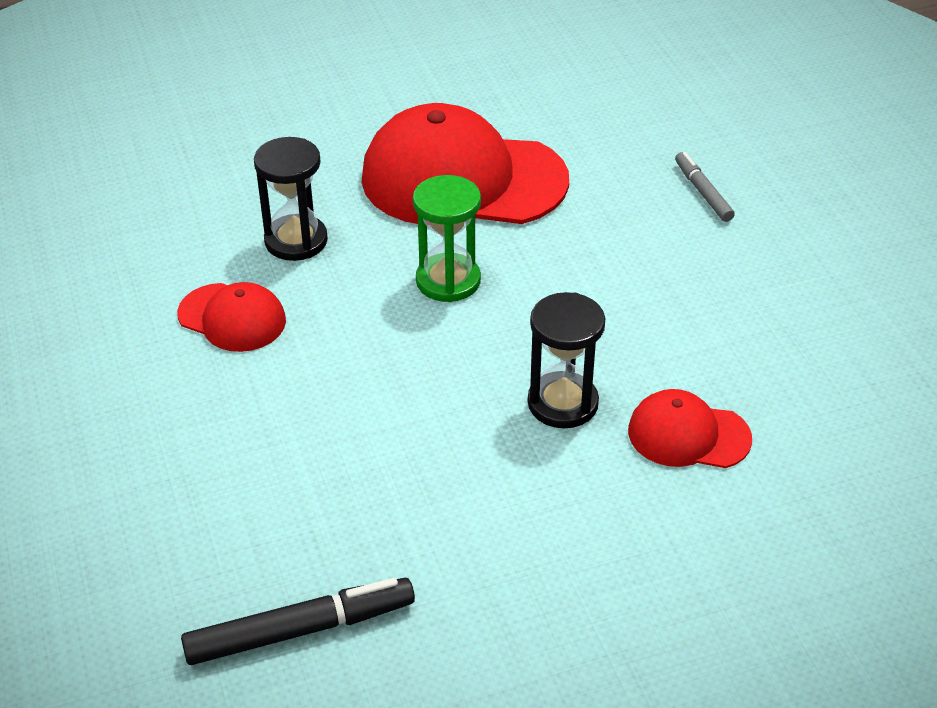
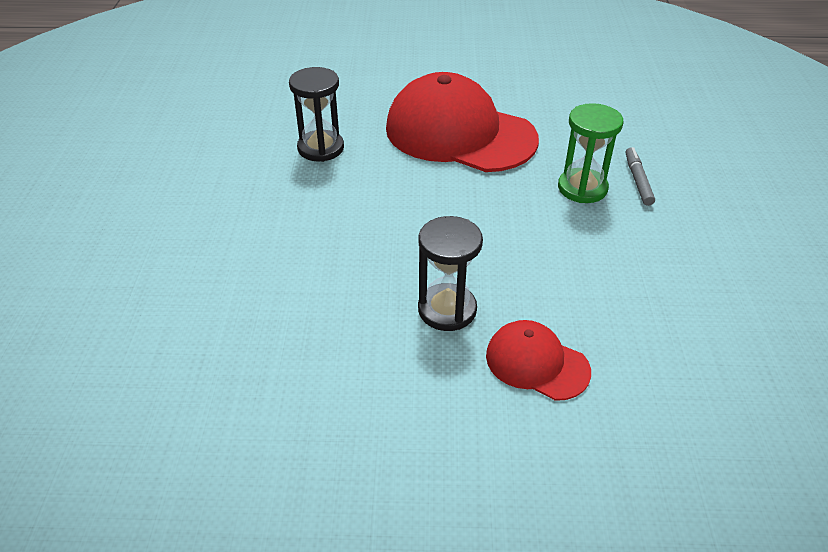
camera: 20 degrees right, 0 degrees up
red cap [177,282,286,352] -> none
black marker [181,578,415,665] -> none
green hourglass [413,175,481,302] -> green hourglass moved to [558,103,624,203]

